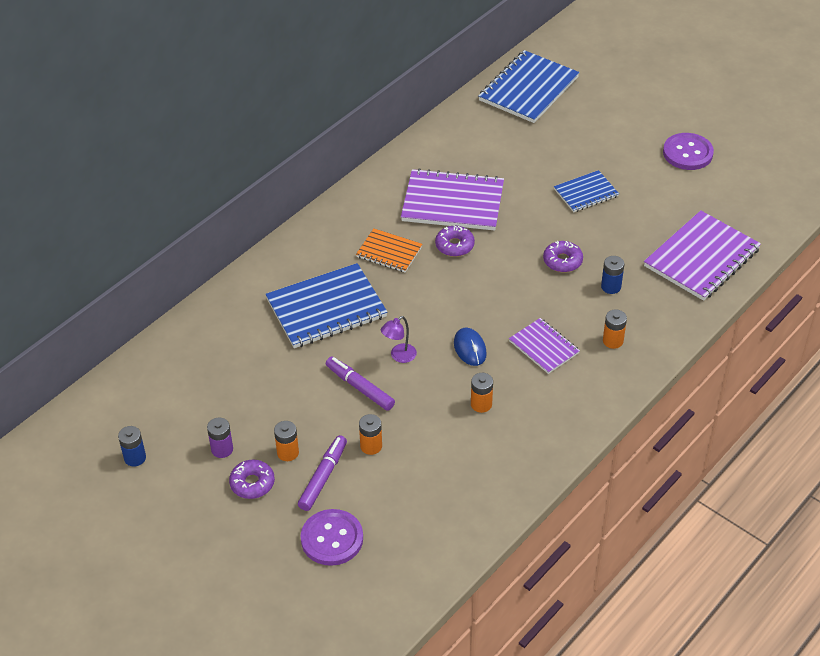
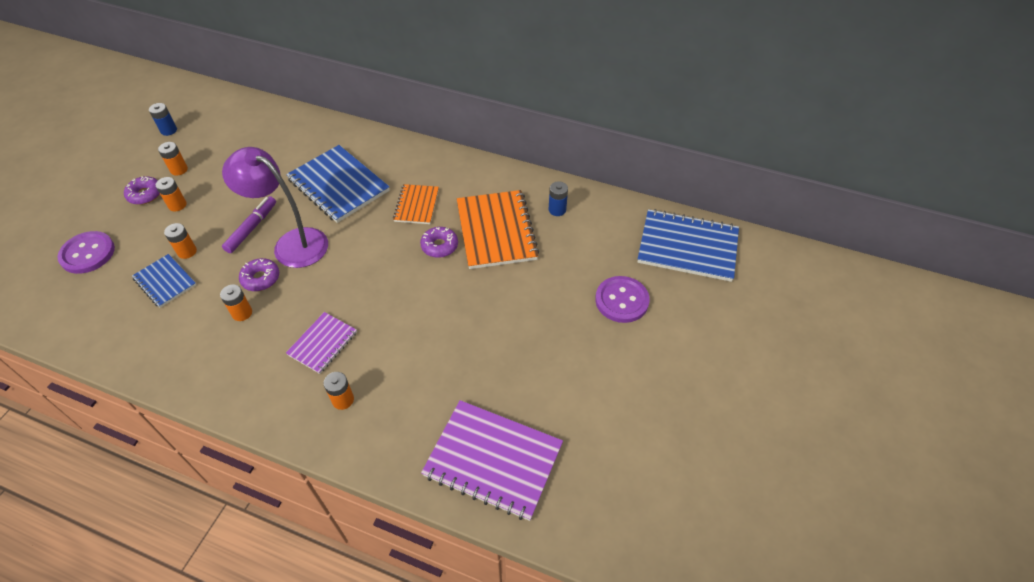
camera: 70 degrees right, 5 degrees up
purple battery [207,417,233,458] -> orange battery [158,142,188,176]
purple marker [298,435,347,511] -> none
purple lamp [381,316,417,363] -> purple lamp [222,147,328,268], size x2.31
purple notebook [401,168,504,231] -> orange notebook [457,190,539,269]
blue mouse [454,328,487,366] -> none
purple donut [543,241,583,272] -> purple donut moved to [239,258,279,291]
blue notebook [554,170,619,212] -> blue notebook moved to [132,254,196,308]
blue battery [601,256,624,294] -> blue battery moved to [549,181,568,216]
purple button [663,133,714,170] -> purple button moved to [595,276,650,323]

